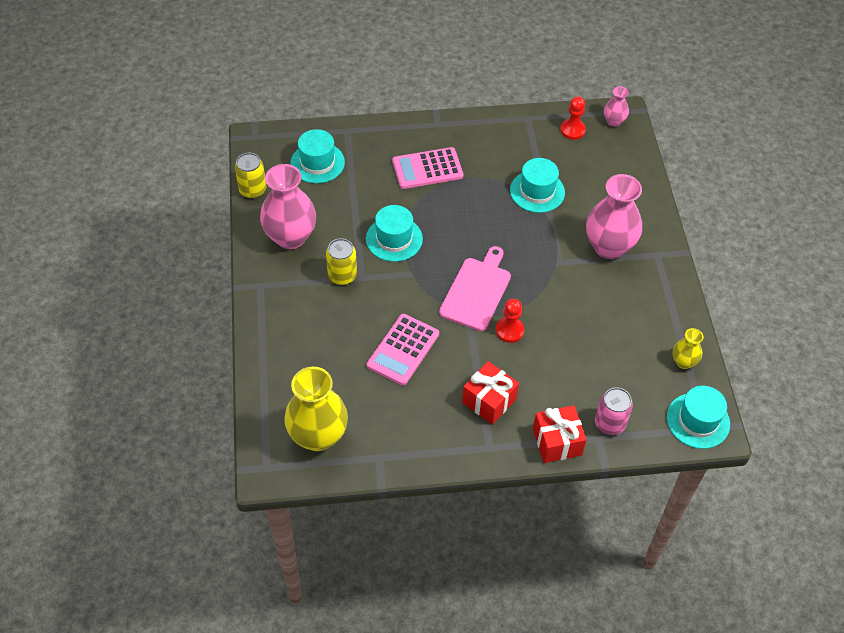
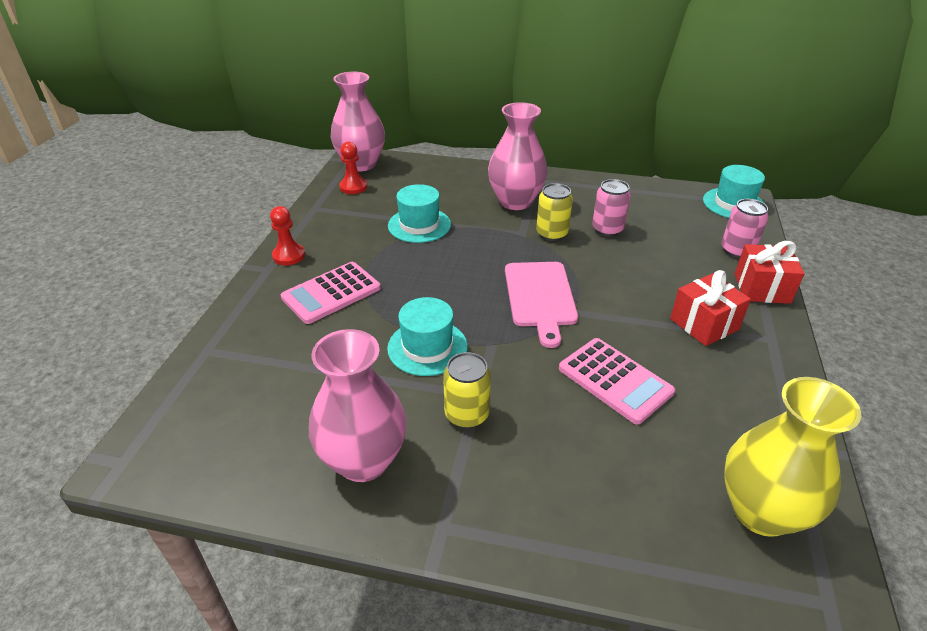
camera: 70 degrees left, 15 degrees down
yellow can [235,153,266,199] -> yellow can moved to [536,183,573,241]
turquoise hat [290,129,345,183] -> none
pink calculator [392,147,463,189] -> pink calculator turned 45 degrees clockwise [281,262,381,324]
pink cutting board [439,246,511,331] -> pink cutting board turned 135 degrees counterclockwise [505,262,578,348]
red pawn [496,299,524,343] -> red pawn moved to [270,206,305,265]
pink vase [604,86,629,127] -> pink vase [331,72,385,172], size x2.02
yellow vase [673,328,704,369] -> none
none -> pink can [592,179,631,237]

